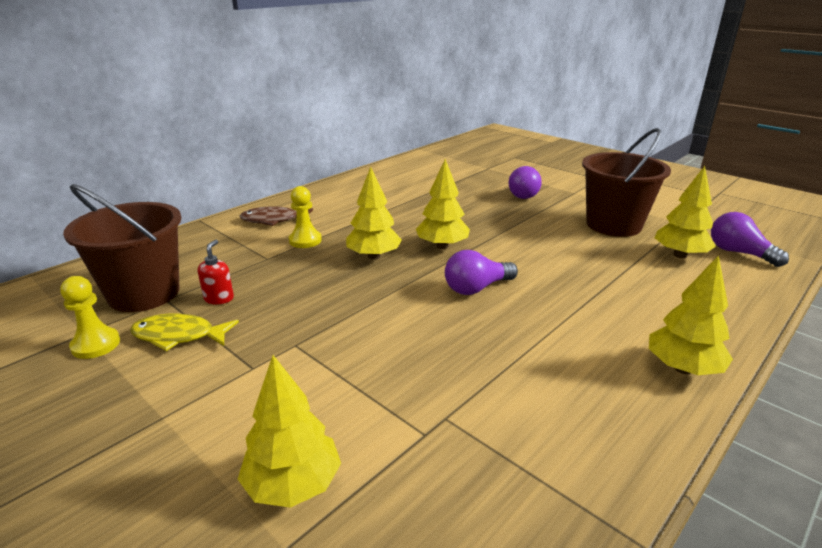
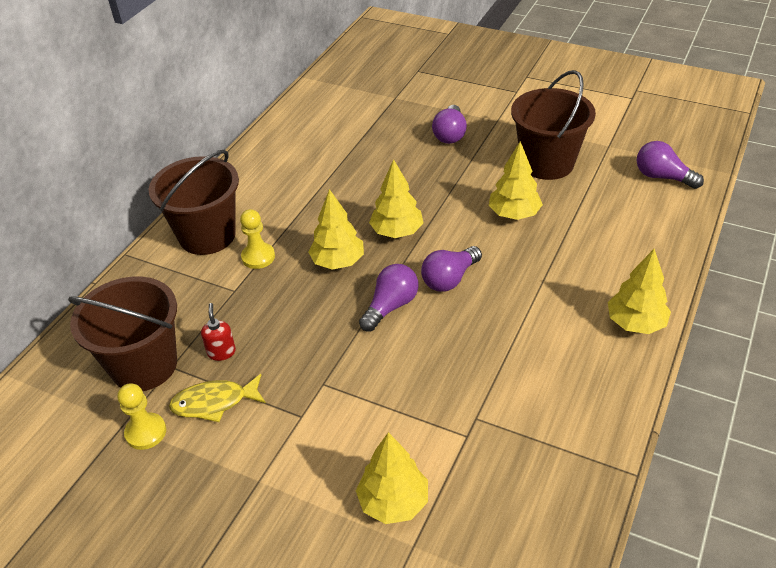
camera: 15 degrees left, 15 degrees up
brown fish [240,206,313,226] -> brown bucket [149,150,239,255]
yellow tree [655,166,716,258] -> yellow tree moved to [489,142,543,220]
none -> purple light bulb [359,264,419,332]

